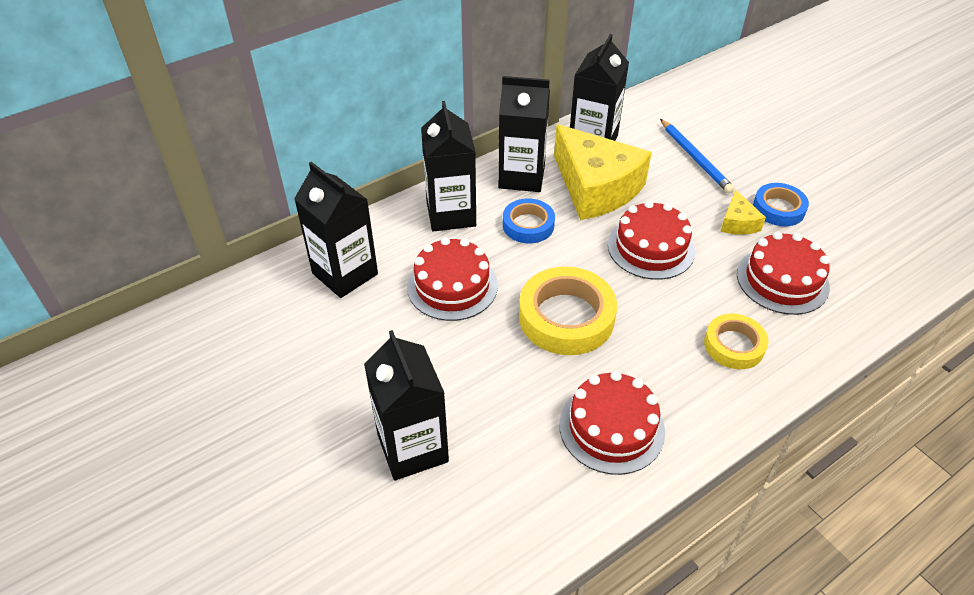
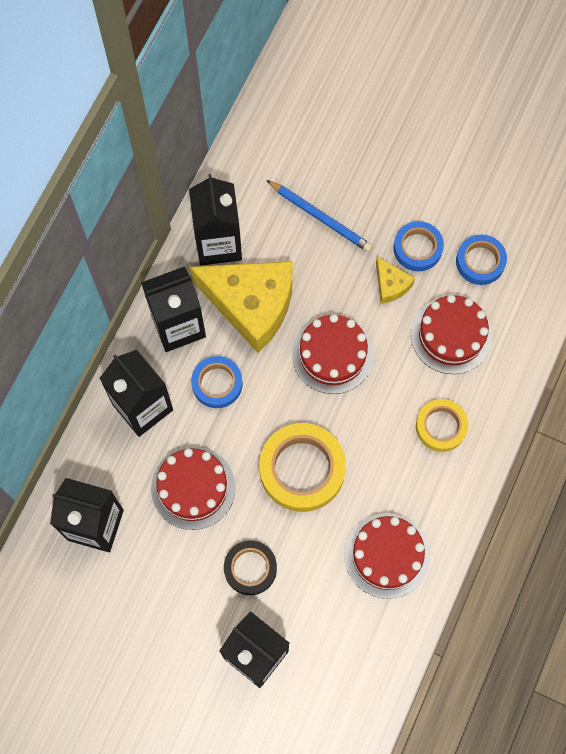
camera: 30 degrees left, 25 degrees up
none -> black tape [224,541,277,595]
none -> blue tape [456,234,507,285]

